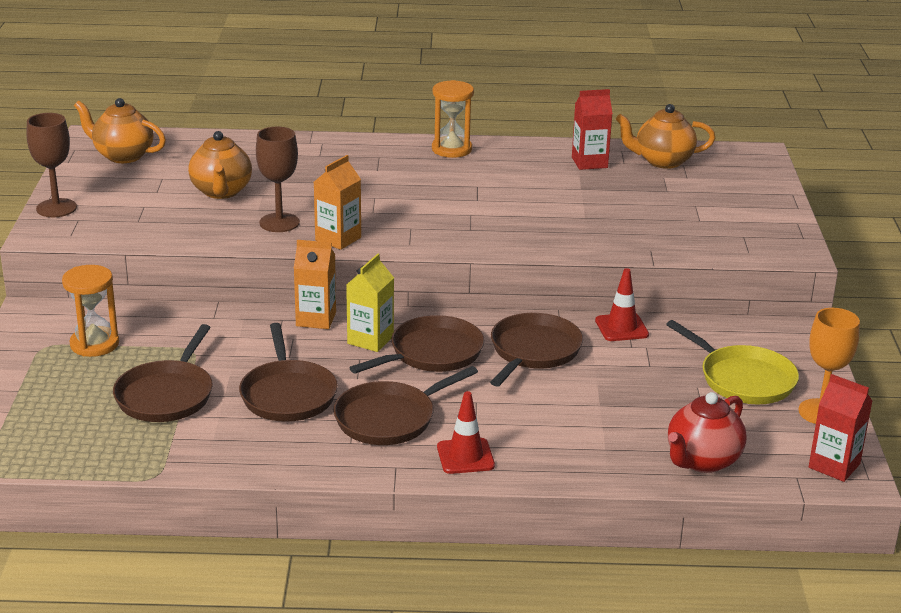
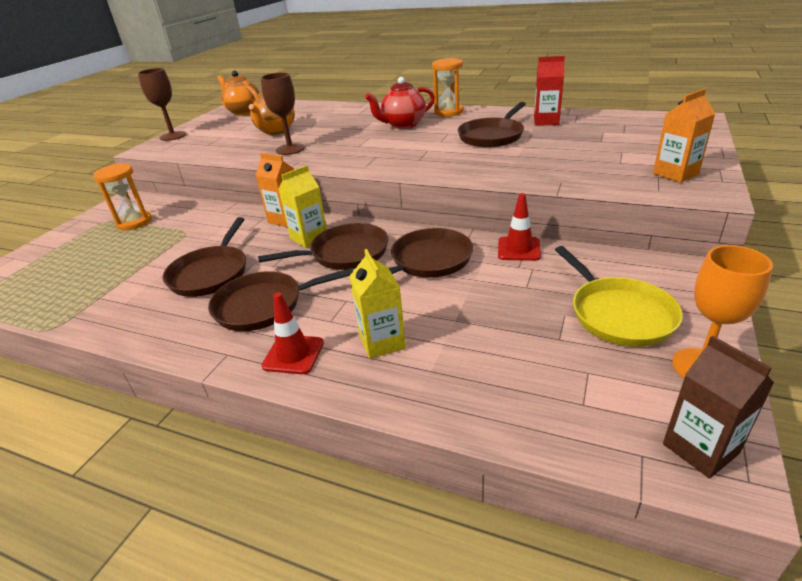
camera: 25 degrees right, 5 degrees up
brown pan [113,324,213,422] -> brown pan moved to [458,102,526,148]
orange carton [314,155,361,250] -> orange carton moved to [653,89,716,183]
orange teapot [616,104,715,169] -> none
red teapot [668,392,746,473] -> red teapot moved to [365,77,435,129]
red carton [809,374,872,482] -> brown carton [663,336,774,478]
none -> yellow carton [349,249,406,359]

